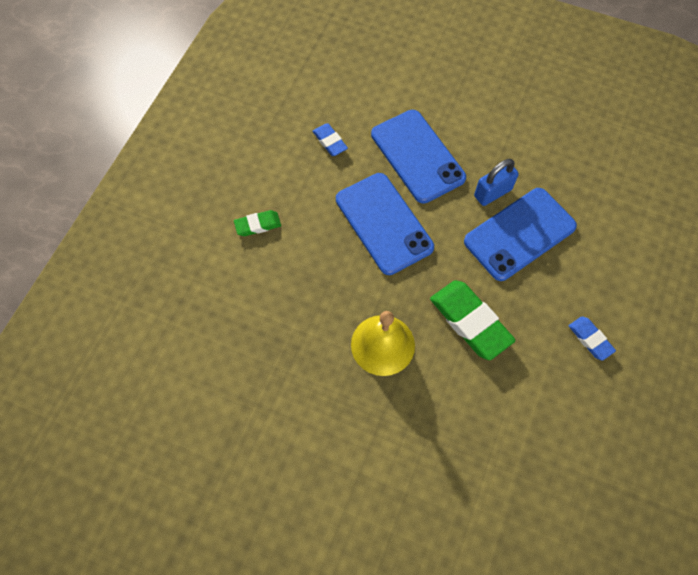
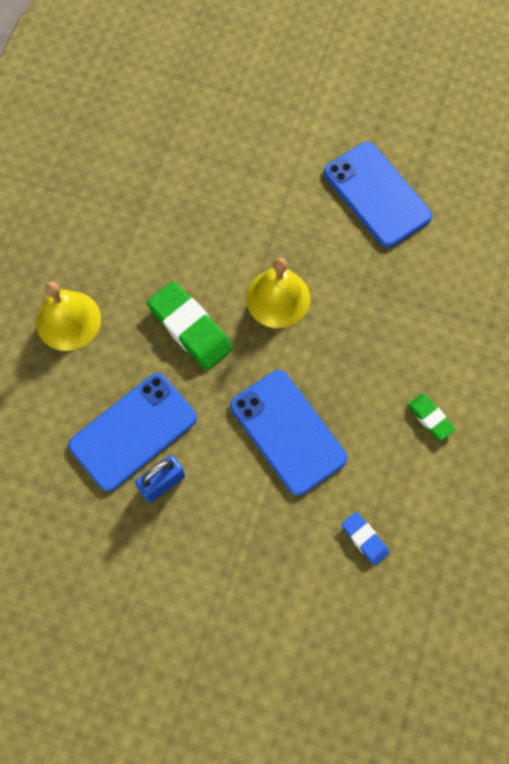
camera: 175 degrees right, 5 degrees up
green eraser [234,210,281,236] -> green eraser turned 75 degrees clockwise [407,394,456,440]
blue phone [371,110,466,203] -> blue phone moved to [324,142,432,248]
blue eraser [568,317,616,361] -> yellow bell [36,281,101,351]

